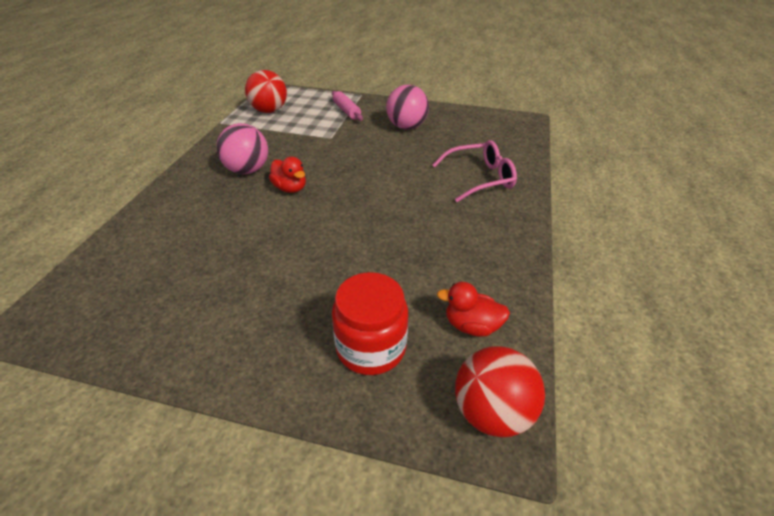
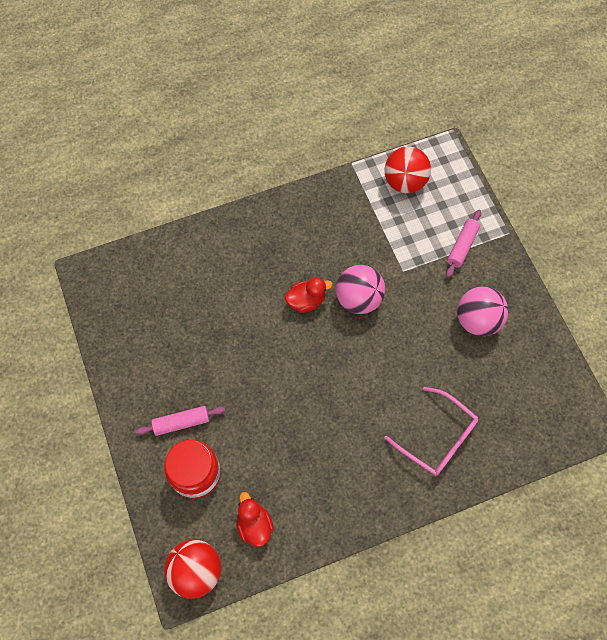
camera: 55 degrees right, 25 degrees up
pink ball [216,123,268,174] -> pink ball moved to [336,265,385,314]
red duck [269,157,306,193] -> red duck turned 120 degrees counterclockwise [285,277,333,313]
none -> pink rolling pin [135,406,225,436]

